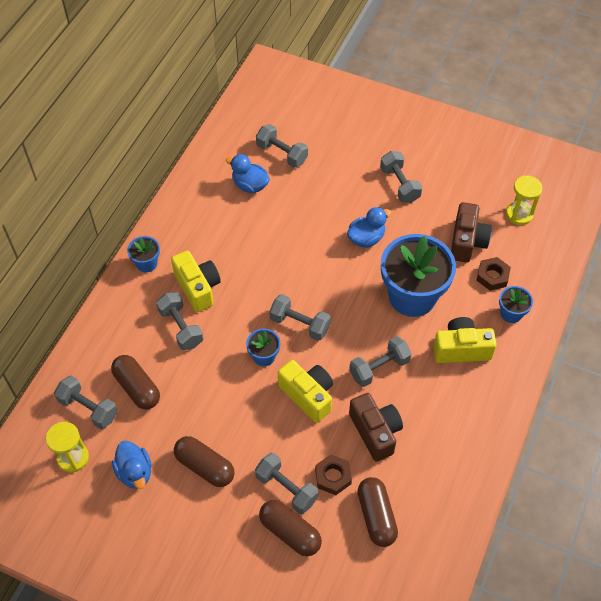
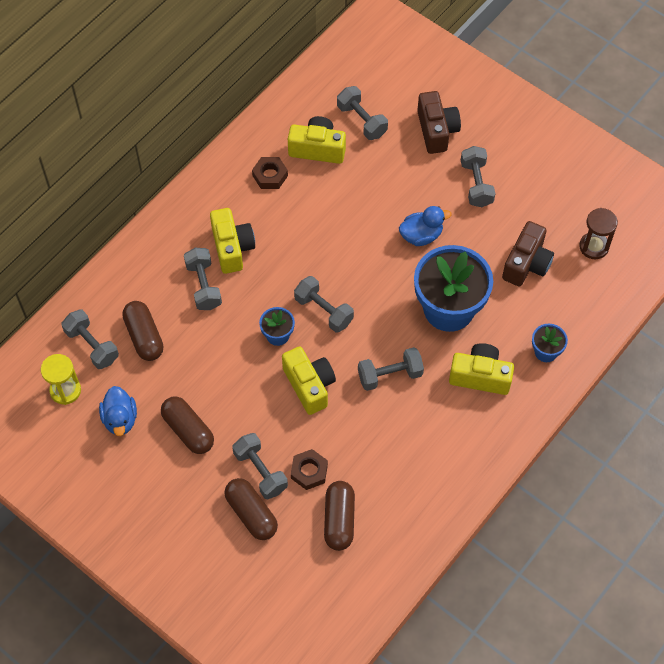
camera: 15 degrees right, 5 degrees up
blue flower pot [127,236,160,272] -> none
blue duck [226,154,270,193] -> yellow camera [288,116,346,164]
brown camera [349,393,403,462] -> brown camera moved to [417,91,461,154]
brown nut [477,257,511,291] -> brown nut moved to [252,157,288,189]
yellow hourglass [506,175,543,225] -> brown hourglass [579,208,618,259]

